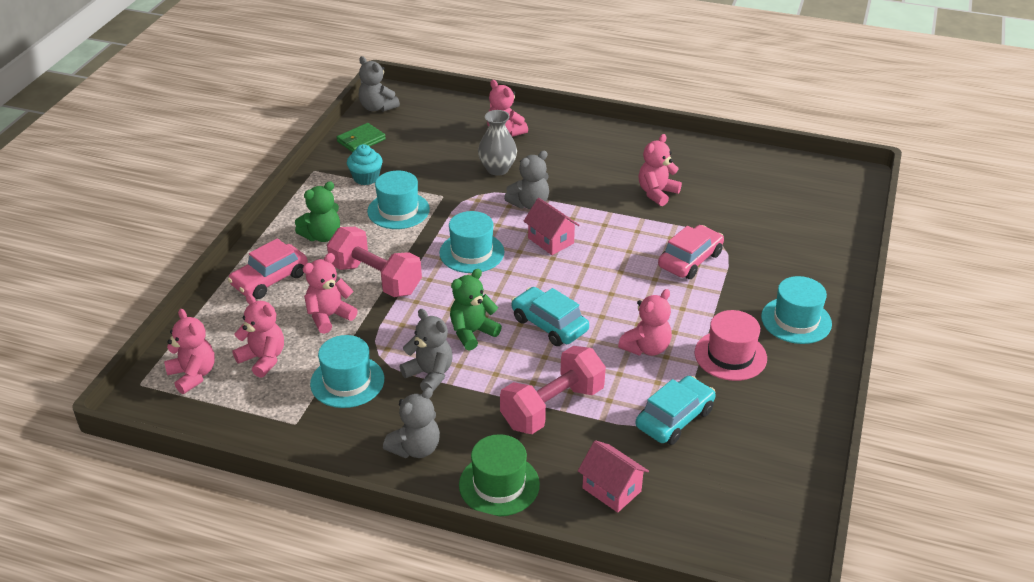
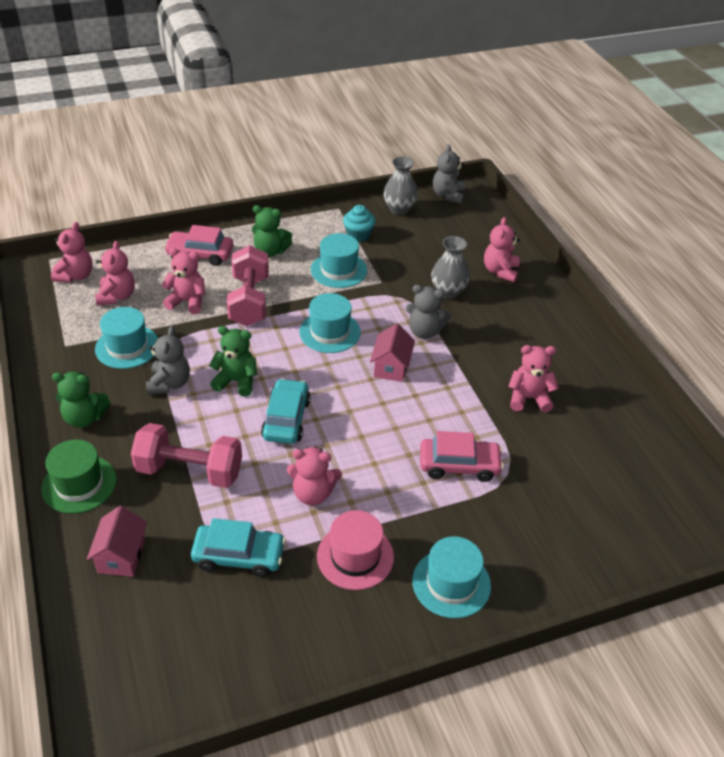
camera: 50 degrees right, 5 degrees up
green wallet [337,123,386,152] -> grey vase [383,156,418,215]
grey teddy bear [383,387,440,458] -> green teddy bear [52,372,111,428]

